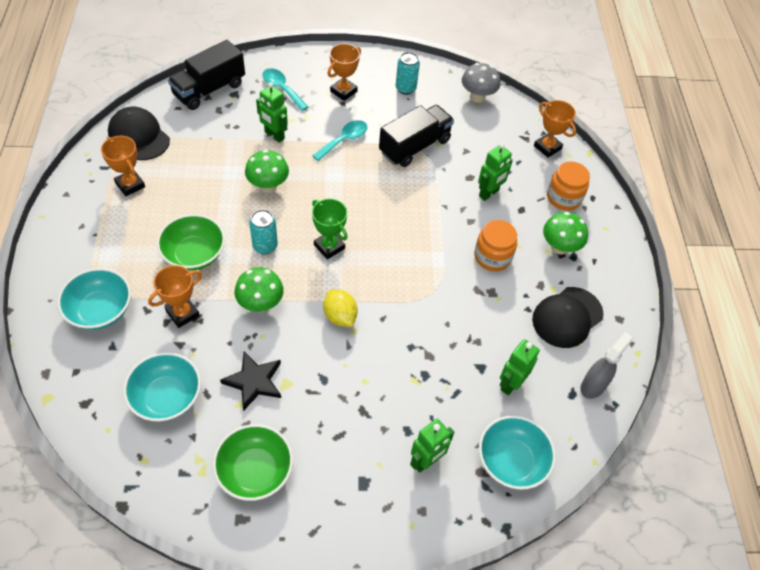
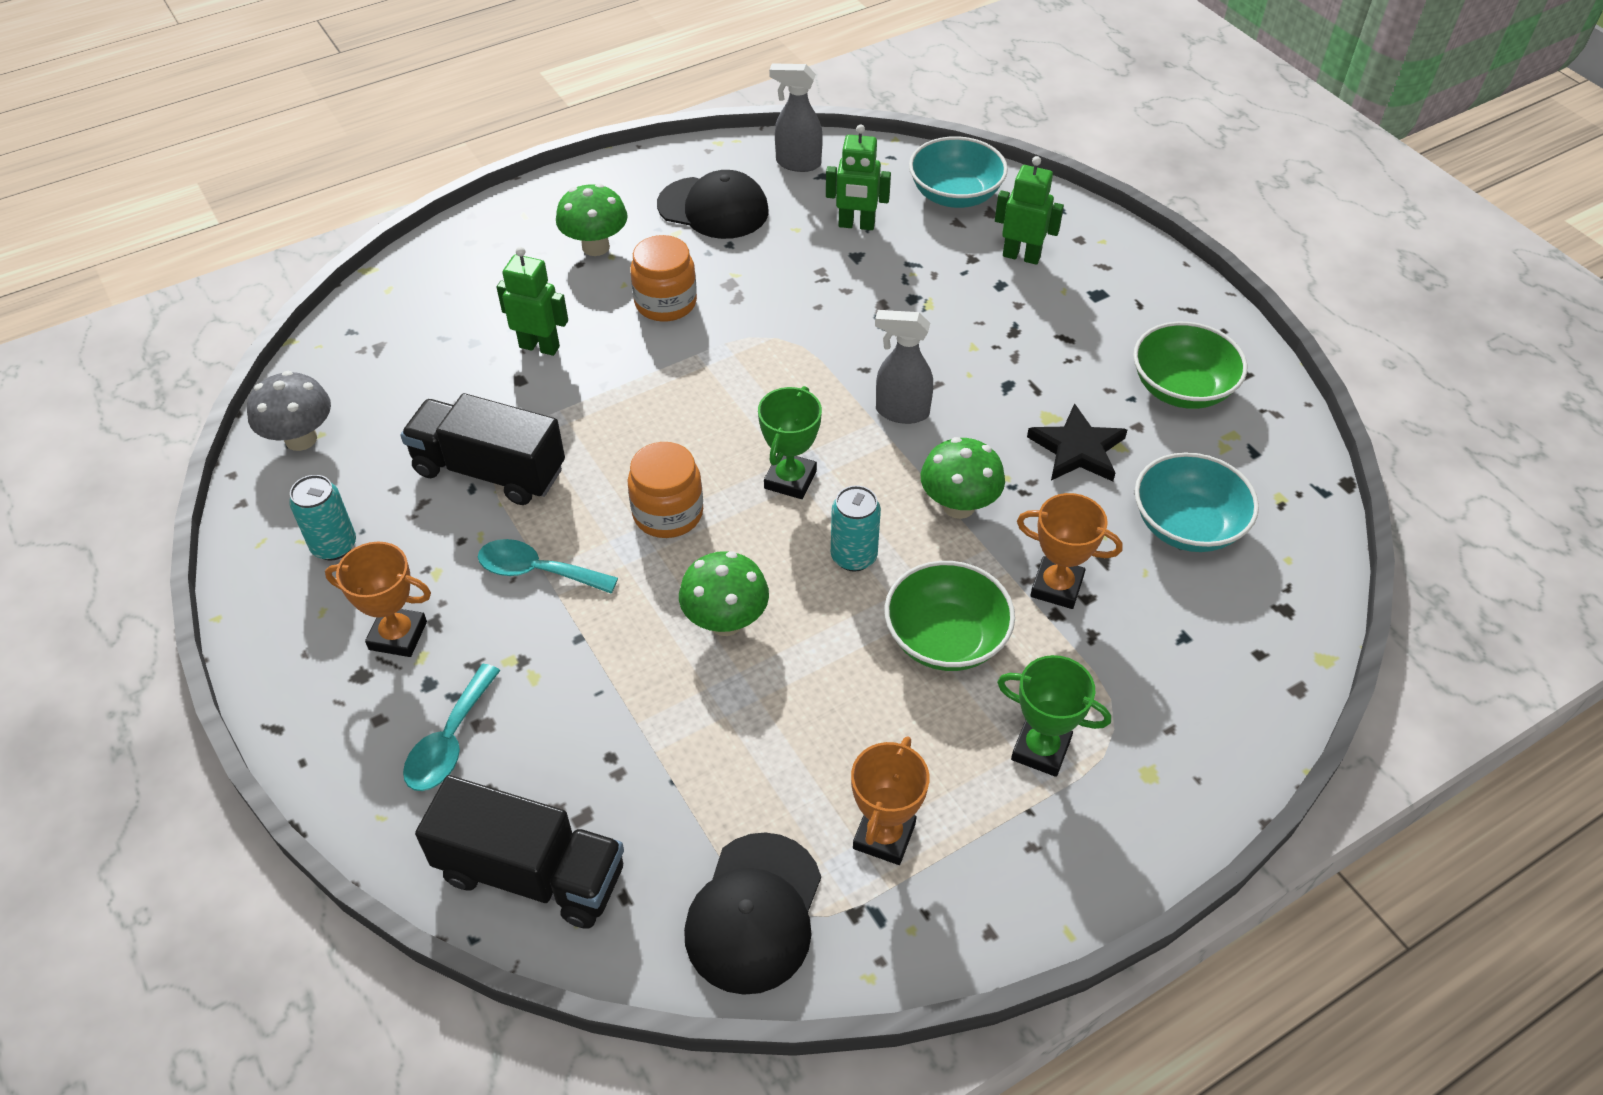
camera: 115 degrees left, 5 degrees down
turquoise bowl [57,268,131,330] -> none
green robot [256,82,288,143] -> none
yellow lemon [323,289,358,327] -> grey spray bottle [875,310,933,424]
orange trophy [534,100,576,158] -> none
orange jar [547,161,590,211] -> orange jar moved to [627,442,703,538]
none -> green trophy [997,655,1111,777]

